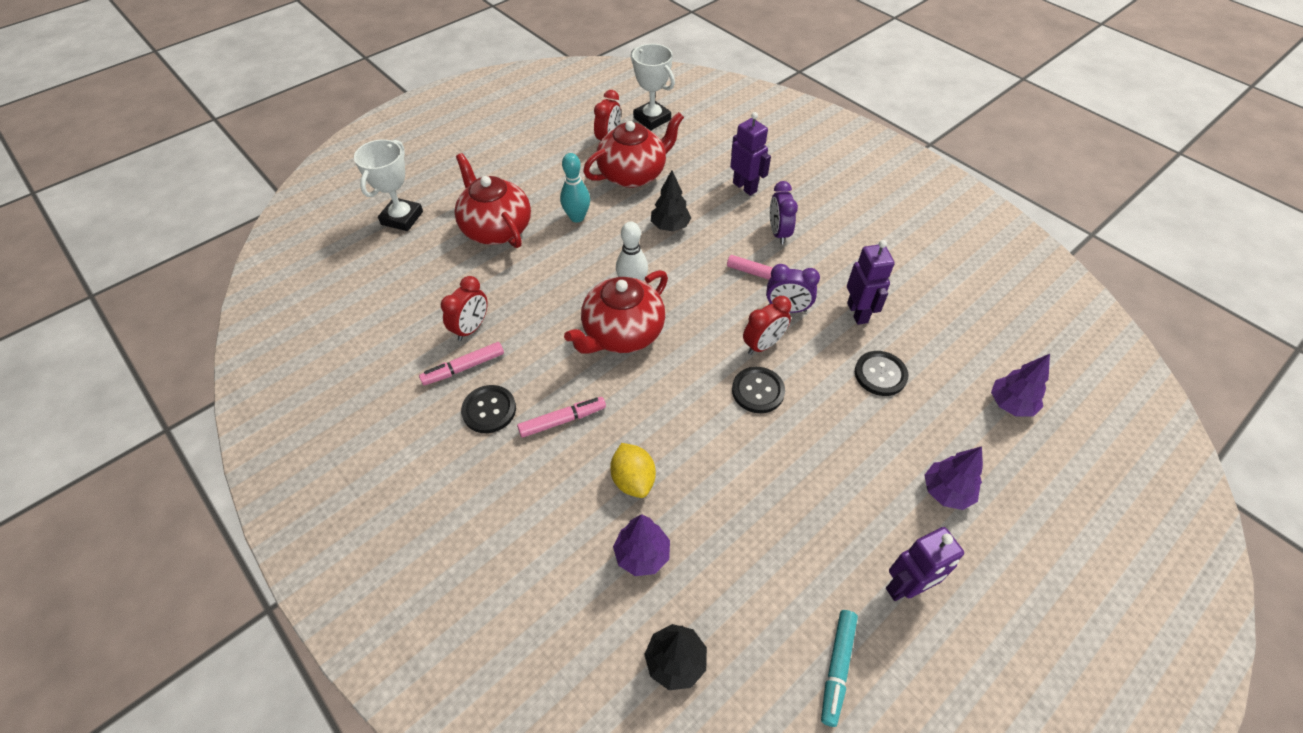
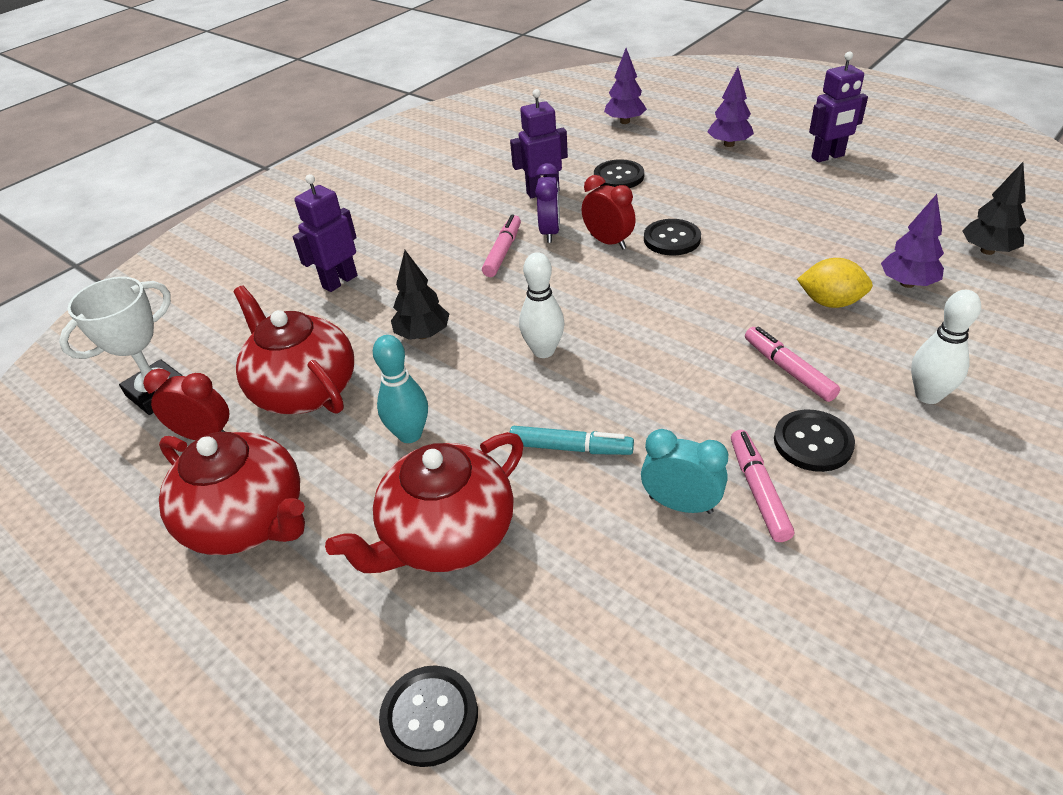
camera: 95 degrees left, 10 degrees down
white trophy [354,139,423,231] -> black button [379,665,478,767]
pink marker [419,342,504,385] -> pink marker turned 150 degrees counterclockwise [731,430,794,542]
red clock [441,276,488,341] -> turquoise clock [641,429,728,514]
red teapot [564,270,668,354] -> red teapot moved to [159,432,305,555]
yellow lemon [610,443,656,498] -> yellow lemon turned 45 degrees clockwise [797,258,873,308]
purple clock [770,181,798,244] -> none
turquoise marker [821,610,858,727] -> turquoise marker moved to [509,426,634,455]
purple robot [886,527,964,601] -> purple robot turned 105 degrees clockwise [809,52,868,162]
none -> white bowling pin [911,290,981,404]

